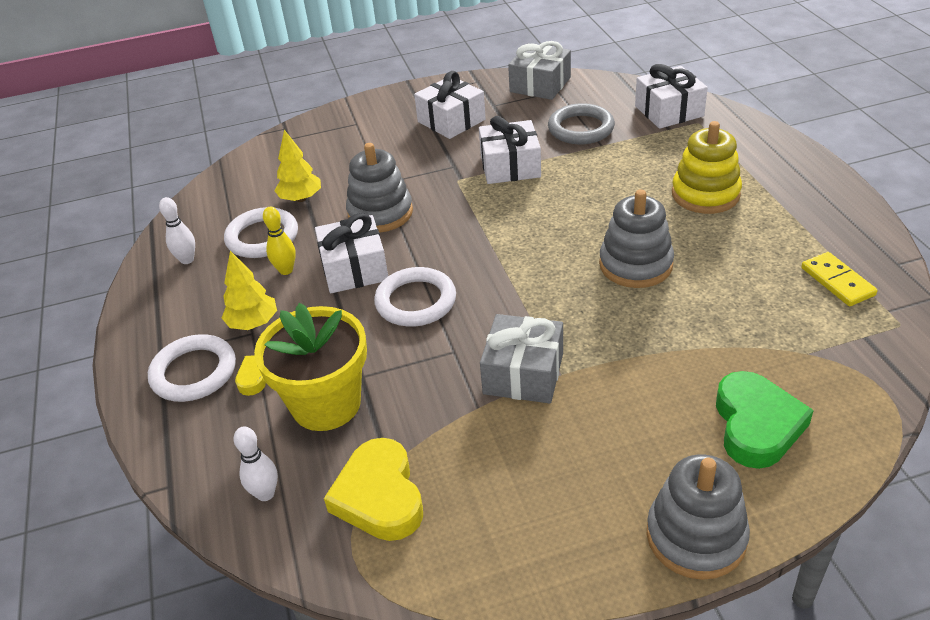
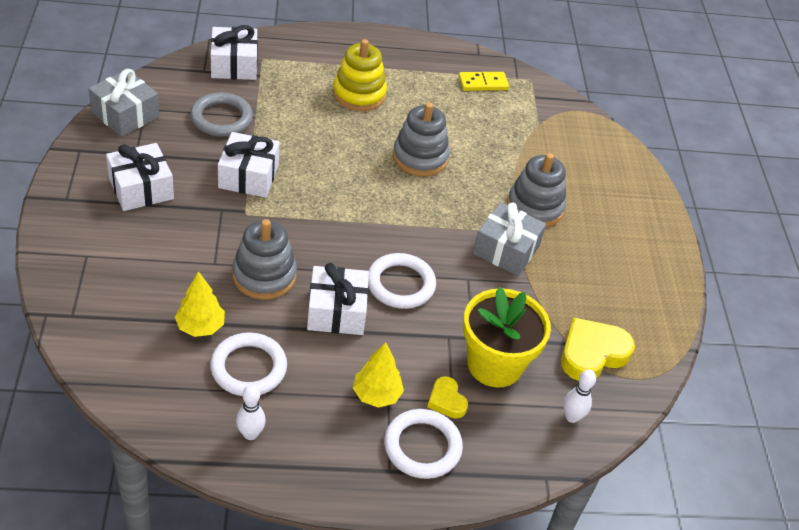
camera: 85 degrees left, 5 degrees up
yellow bowling pin [263,207,296,275] -> none
yellow heart [324,438,423,541] -> yellow heart turned 150 degrees clockwise [561,317,635,381]
grey stacking toy [647,454,750,580] -> grey stacking toy moved to [507,153,566,227]
green heart [716,371,814,469] -> none

